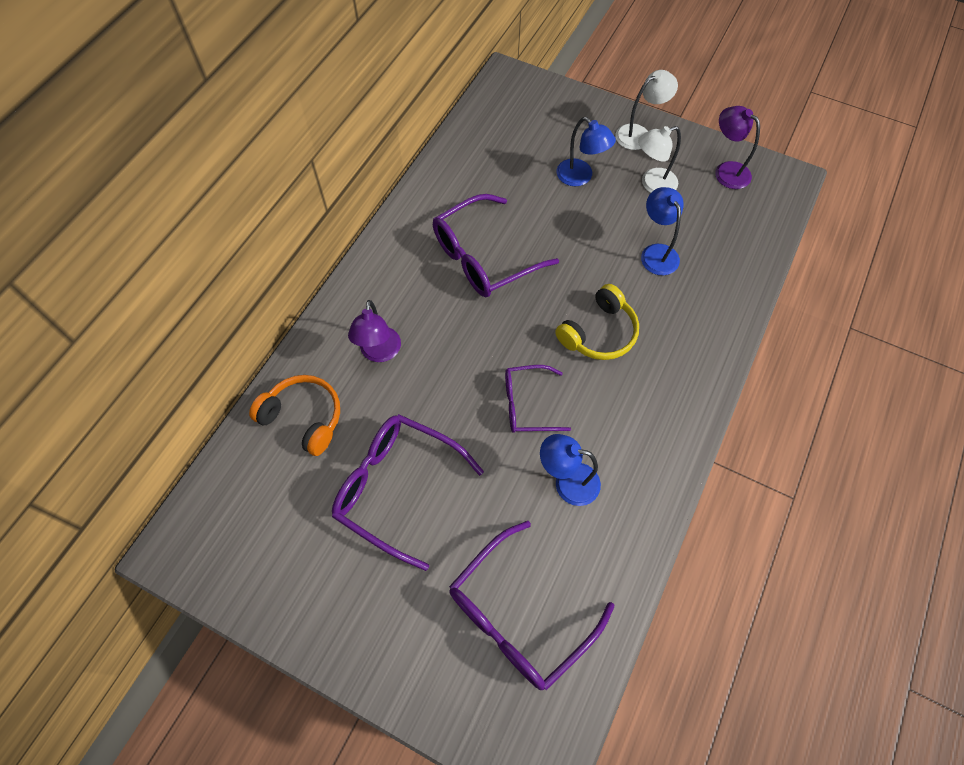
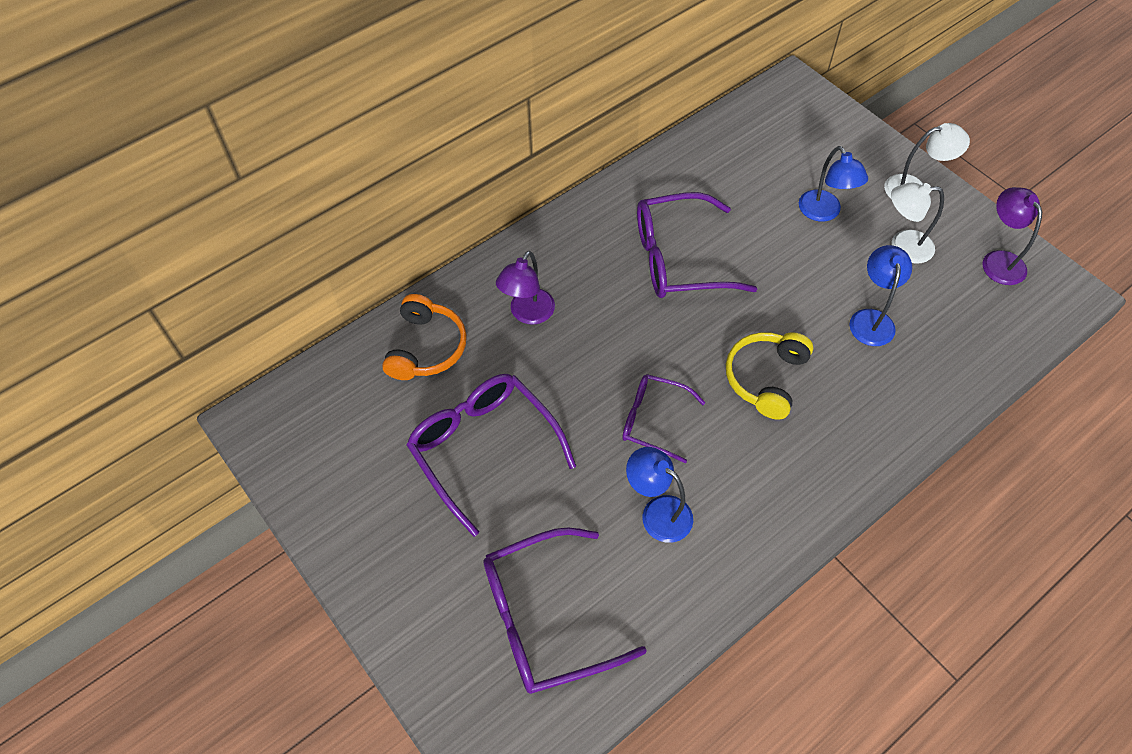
camera: 25 degrees right, 5 degrees down
orange headphones [249,375,340,456] -> orange headphones turned 45 degrees clockwise [382,294,467,380]
yellow headphones [555,284,639,360] -> yellow headphones turned 135 degrees clockwise [726,332,813,419]

